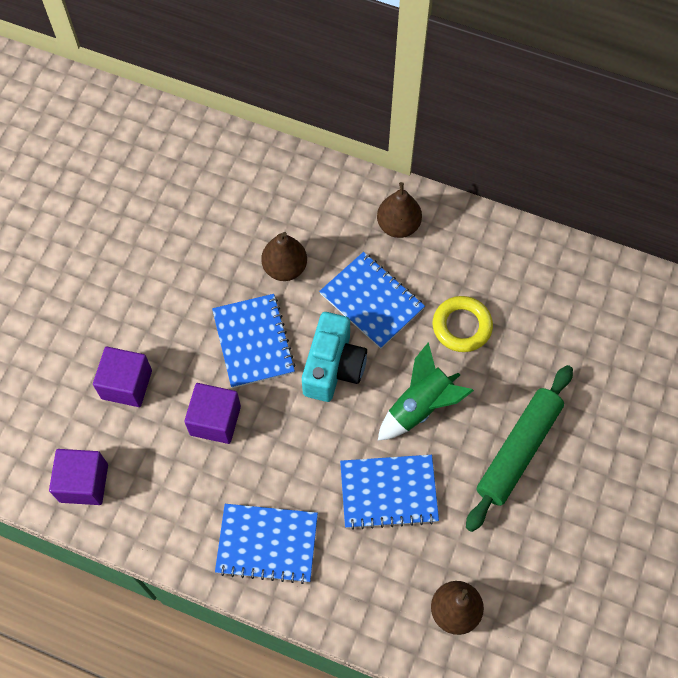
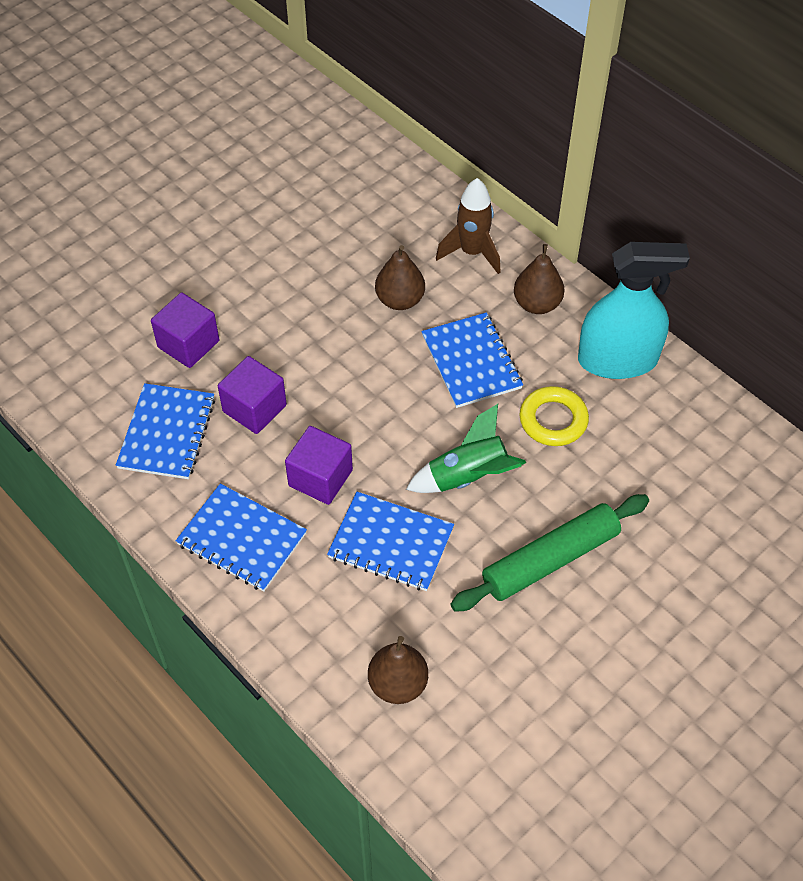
camera: 25 degrees right, 10 degrees down
purple cube [49,449,108,505] -> purple cube moved to [285,426,353,505]
blue notebook [212,294,296,388] -> blue notebook moved to [116,383,215,479]
turquoise camera [302,312,367,402] -> none
none -> brown rocket [436,178,500,274]
none -> turquoise spray bottle [578,242,690,379]

